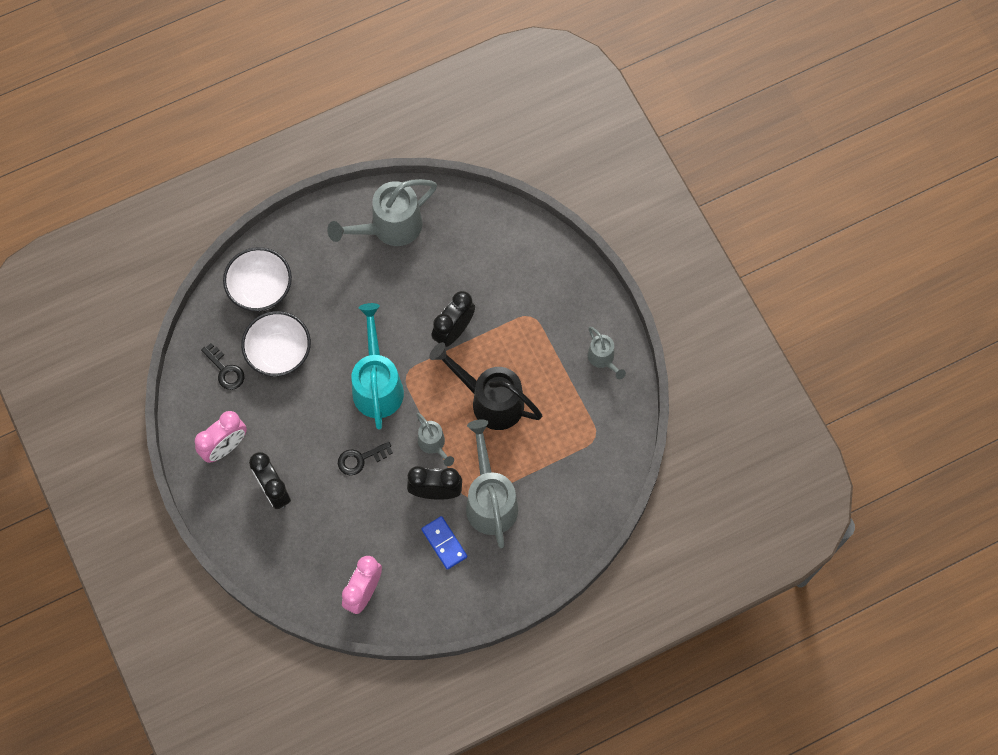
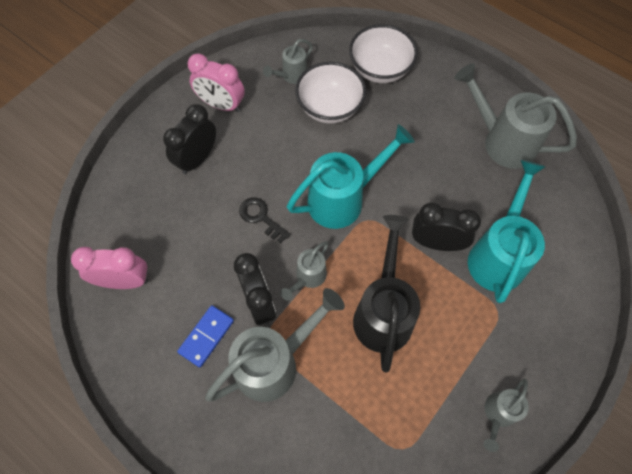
camera: 65 degrees right, 5 degrees down
black key [201,343,244,390] -> grey watering can [263,39,313,84]
none -> turquoise watering can [468,160,546,303]

